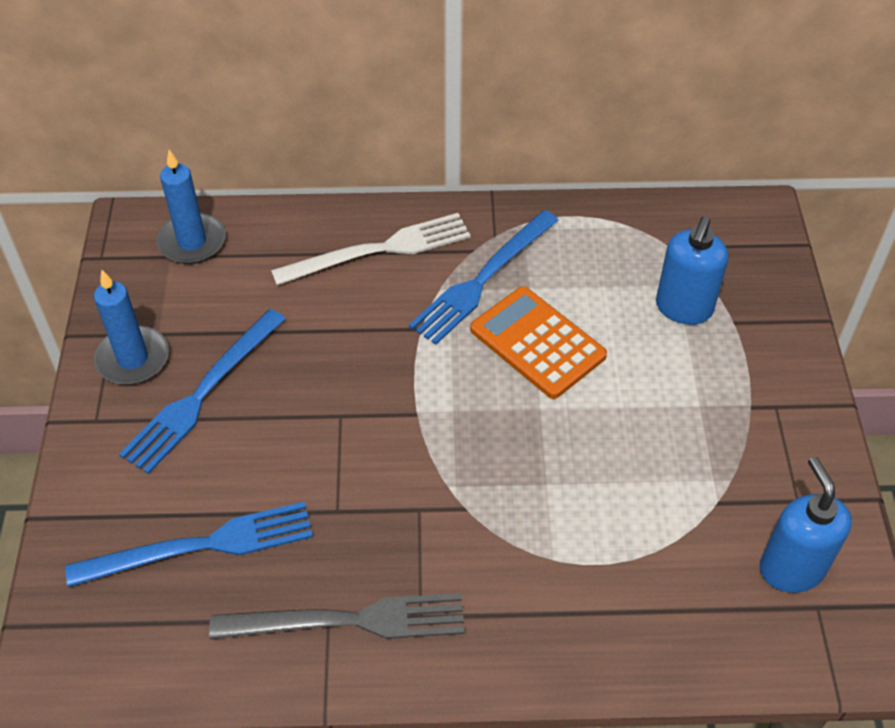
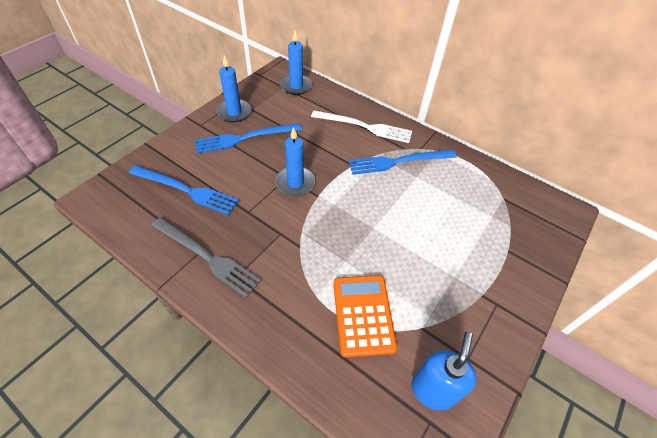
camera: 35 degrees right, 0 degrees up
orange calculator [470,286,607,399] -> orange calculator moved to [334,275,397,357]
blue soap dispenser [656,216,728,325] -> none
none -> blue candle [275,127,315,196]

